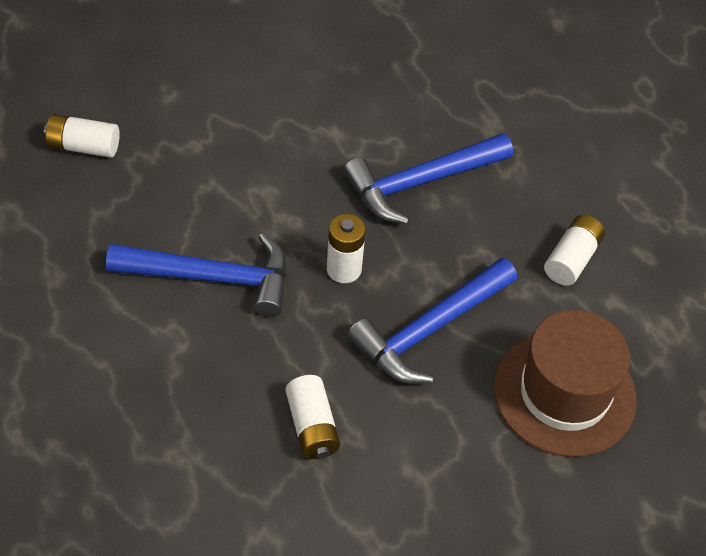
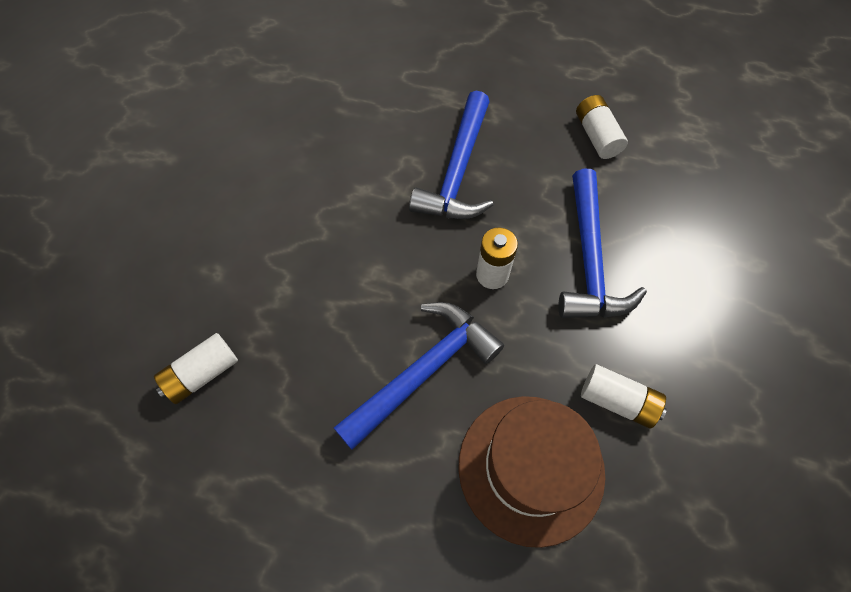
camera: 45 degrees left, 10 degrees up
brown hat [494,310,637,457] -> brown hat moved to [458,396,605,548]

